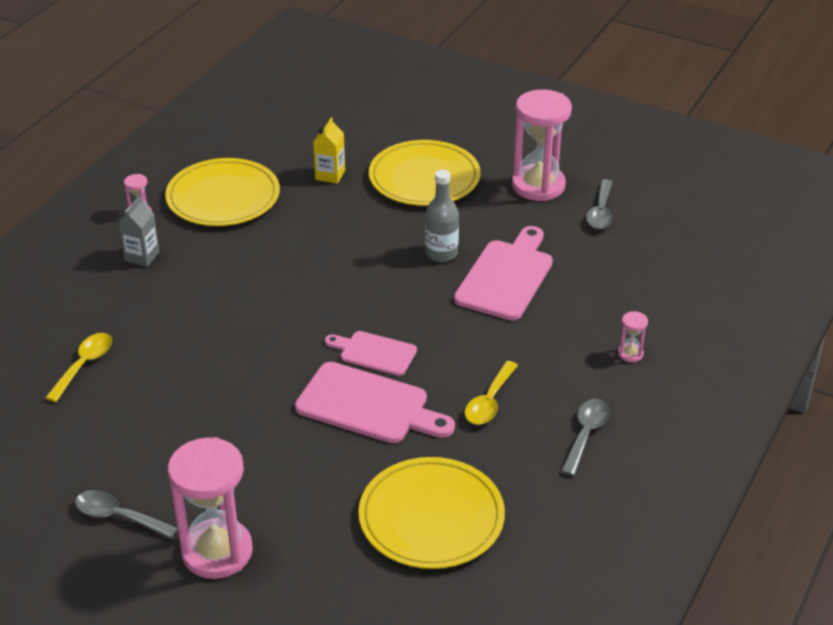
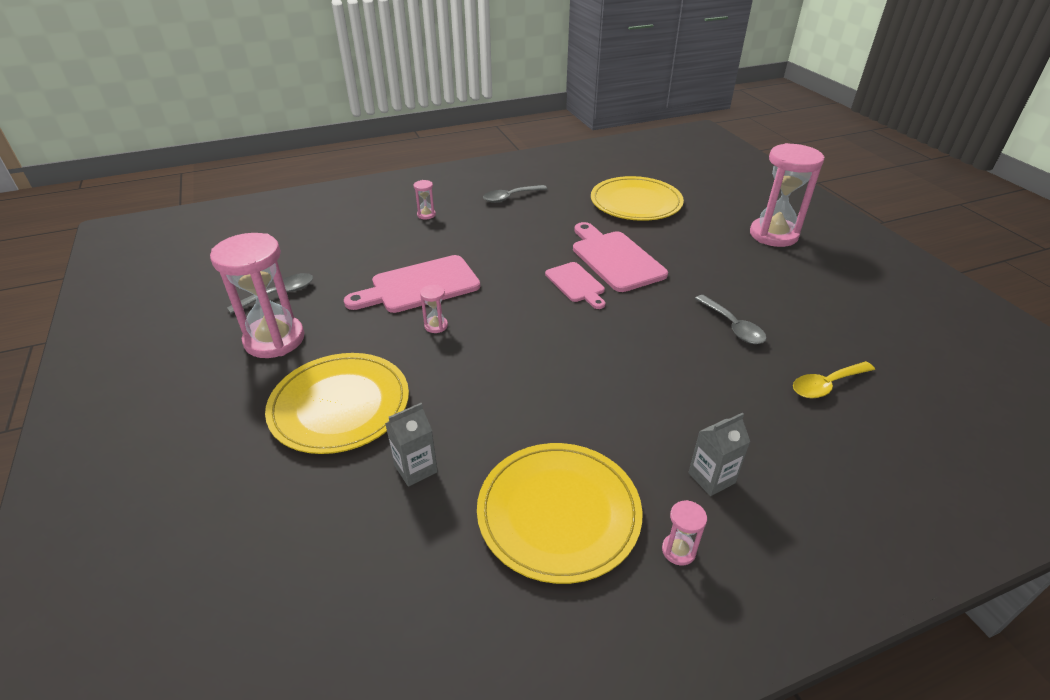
camera: 140 degrees left, 0 degrees up
grey spoon [75,490,178,539] -> grey spoon moved to [695,295,767,344]
yellow carton [313,117,345,184] -> grey carton [385,403,438,487]
grey bottle [425,170,459,262] -> pink hourglass [420,285,448,333]
yellow spoon [465,361,518,425] -> none

